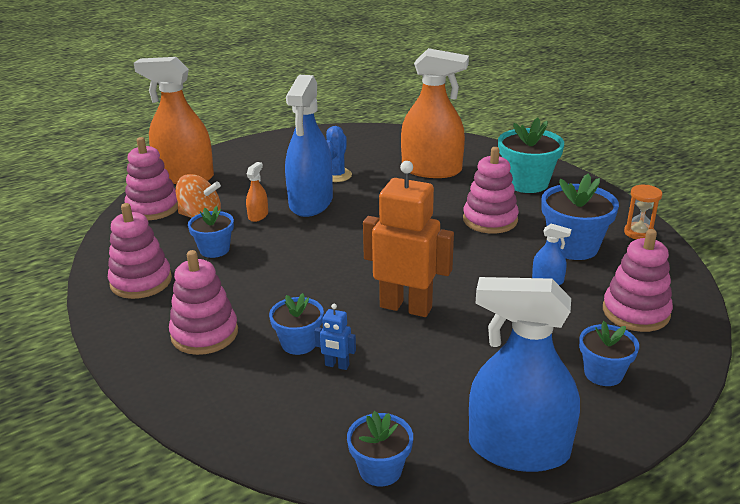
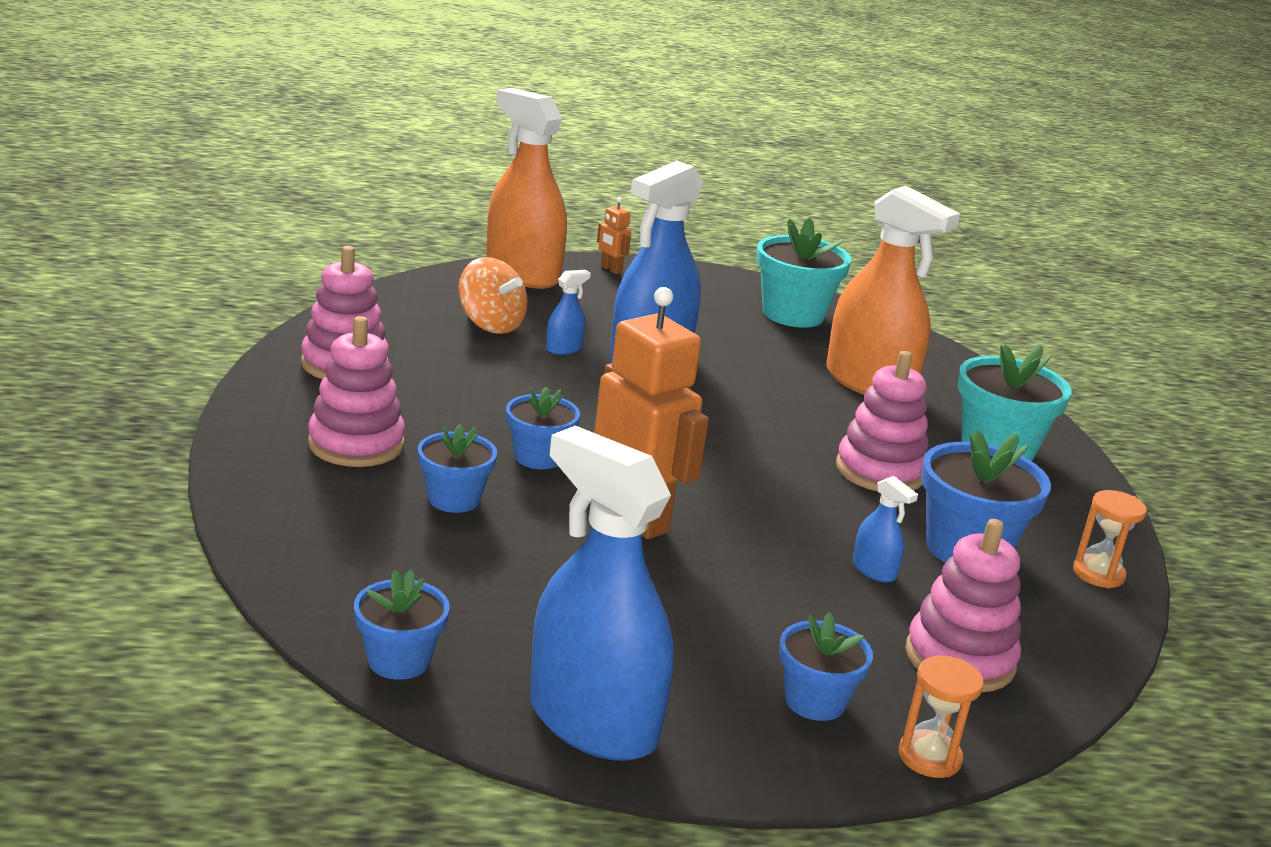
camera: 25 degrees right, 5 degrees down
pink stacking toy [124,137,178,220] -> none
blue flower pot [188,206,234,258] -> blue flower pot moved to [506,387,580,469]
orange spray bottle [246,162,268,222] -> blue spray bottle [546,270,591,355]
blue robot [314,304,356,370] -> none
blue cactus [326,126,352,182] -> none
none -> orange robot [597,197,631,274]
none -> turquoise flower pot [756,218,851,327]
none -> orange hourglass [899,656,984,778]

